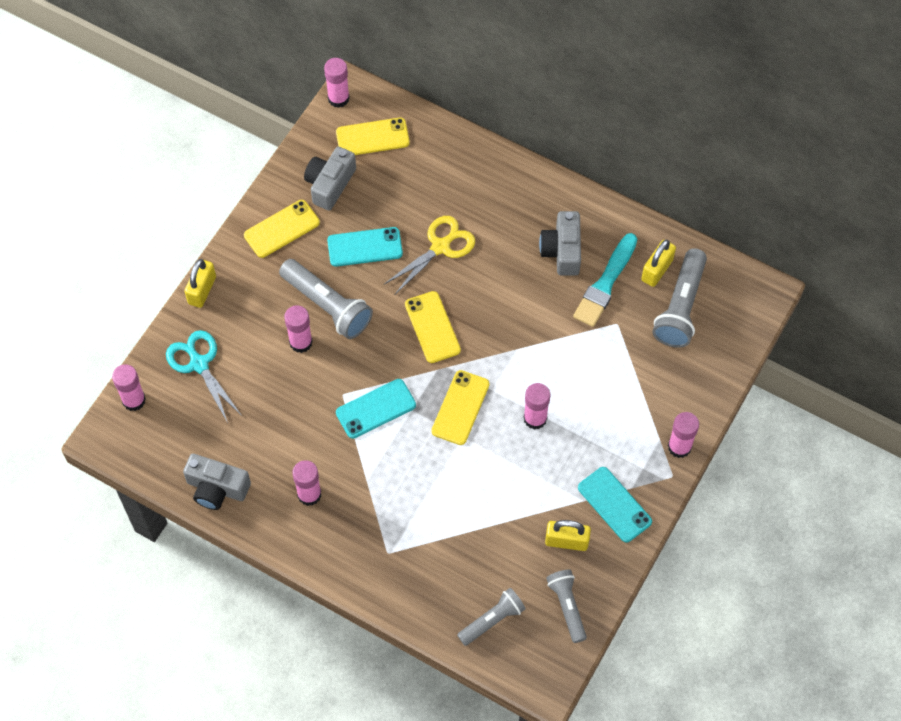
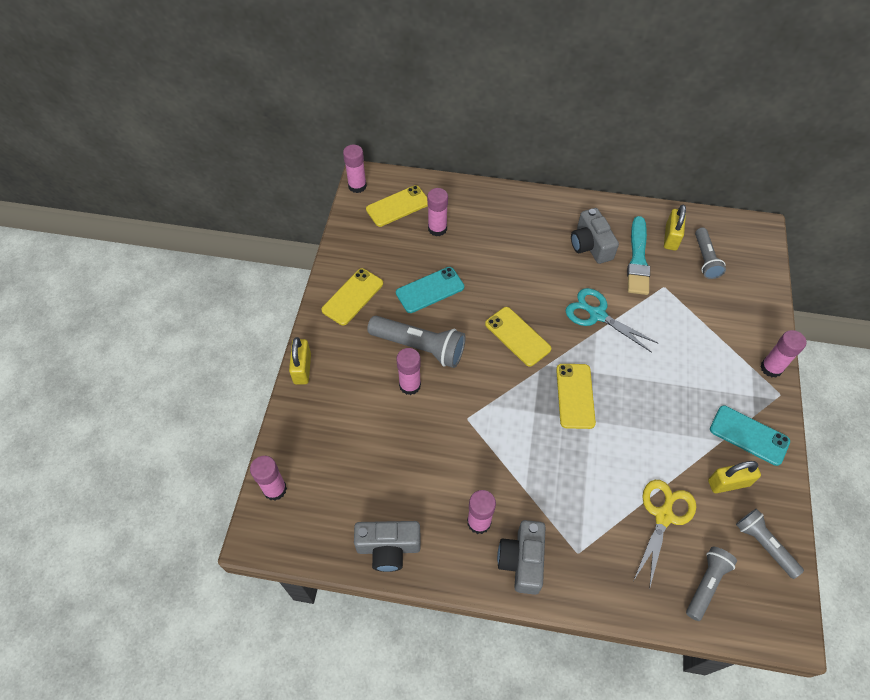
camera: 20 degrees left, 5 degrees down
turquoise scissors [166,330,242,423] -> turquoise scissors moved to [566,288,659,353]
grey camera [304,147,356,210] -> grey camera moved to [497,520,545,595]
turquoise phone [336,379,416,439] -> none
yellow scissors [384,216,475,294] -> yellow scissors moved to [634,480,696,589]
pink glue stick [524,383,550,430] -> pink glue stick moved to [427,188,448,236]
grey flashlight [653,248,707,348] -> grey flashlight [695,227,726,279], size x0.63

